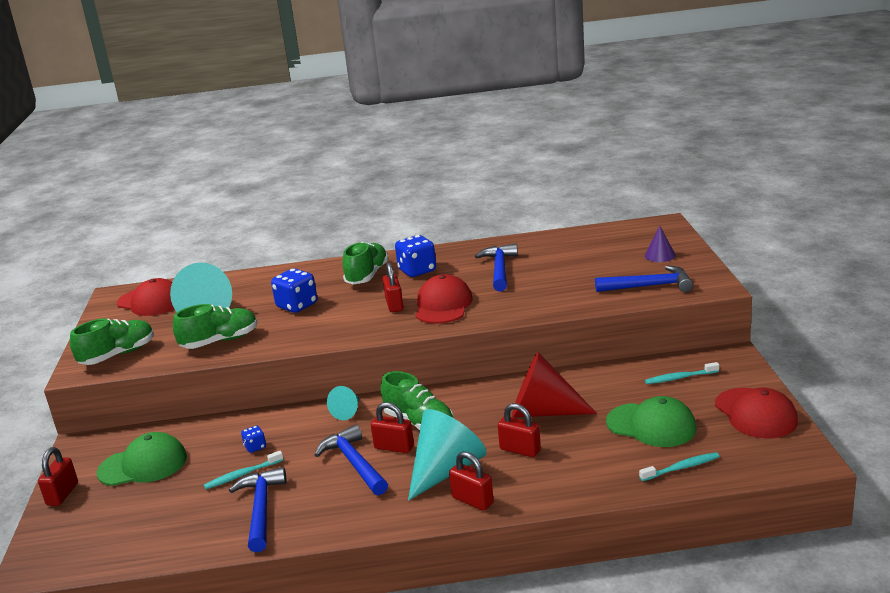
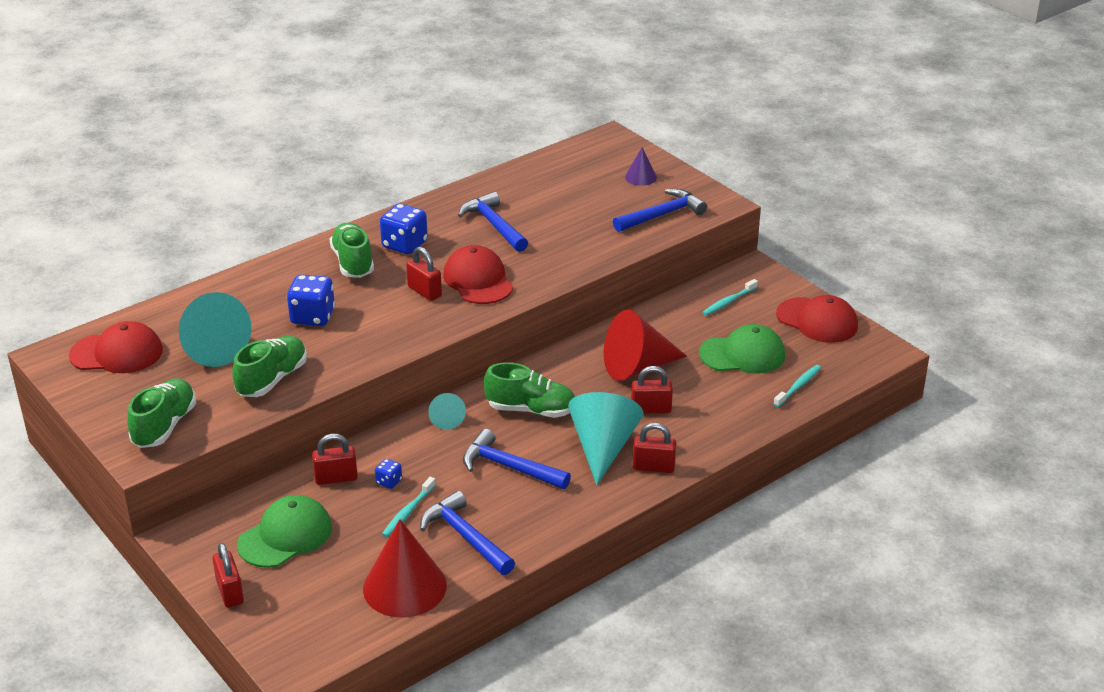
camera: 35 degrees left, 10 degrees up
red padlock [371,402,414,453] -> red padlock moved to [312,434,358,485]
none -> red cone [363,519,447,617]

